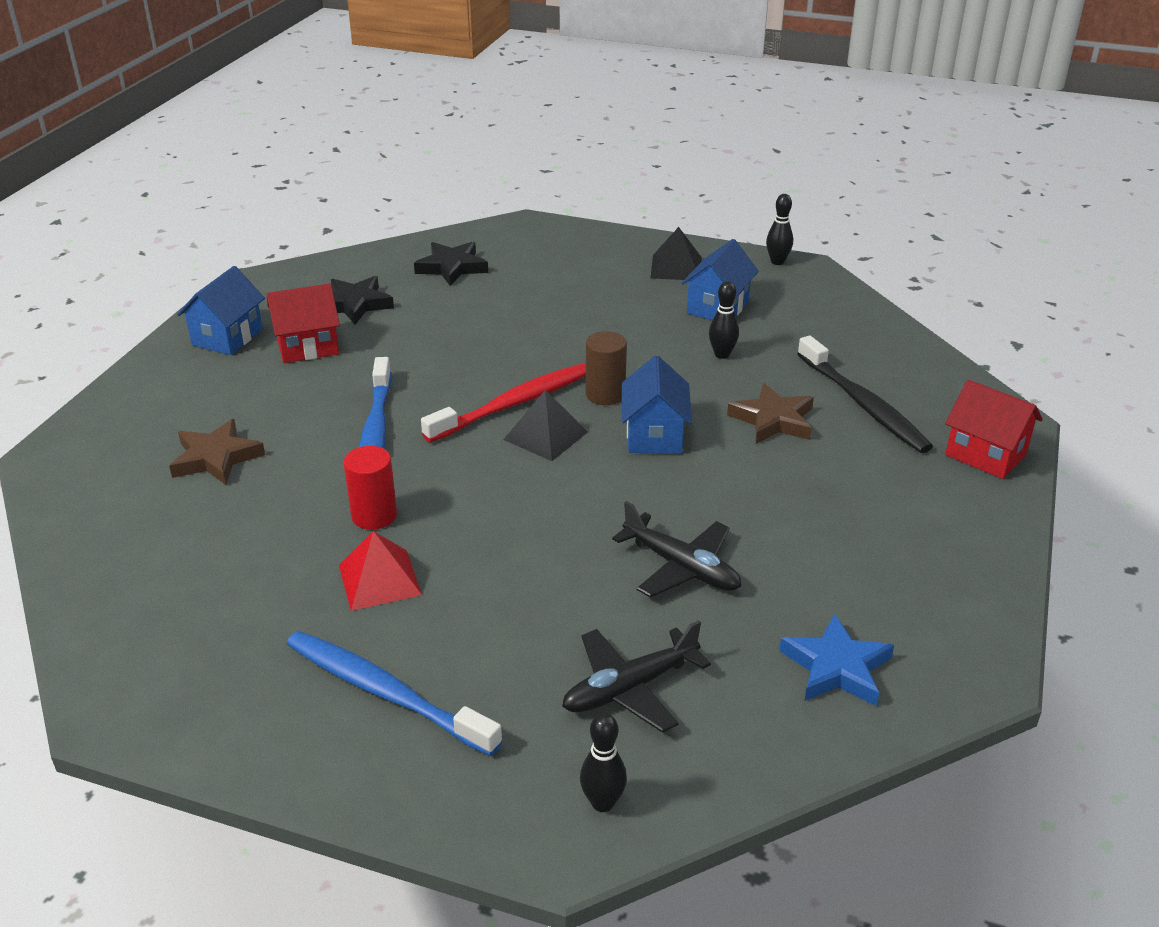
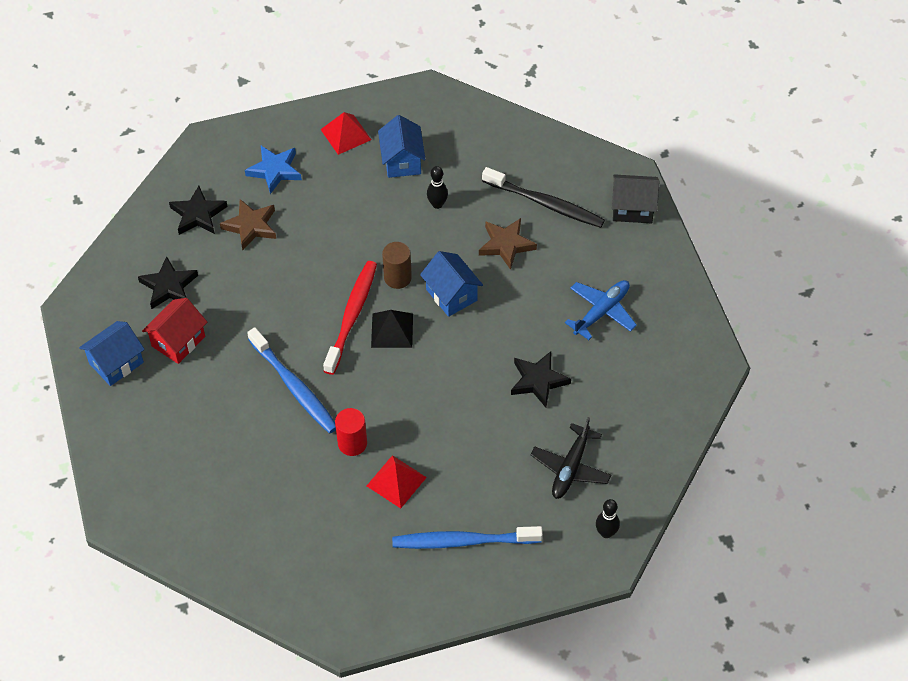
camera: 35 degrees left, 20 degrees up
brown star [169,419,265,485] -> brown star moved to [220,199,276,250]
blue house [177,266,265,355] -> blue house turned 60 degrees clockwise [79,321,145,386]
black plane [612,501,741,597] -> black star [511,351,571,407]
black pyramid [651,227,702,280] -> red pyramid [320,112,371,155]
black bowling pin [766,194,793,265] -> none
blue star [779,613,894,706] -> blue star moved to [245,146,302,194]
red house [945,380,1043,479] -> black house [612,174,659,223]
none -> blue plane [565,280,637,340]

